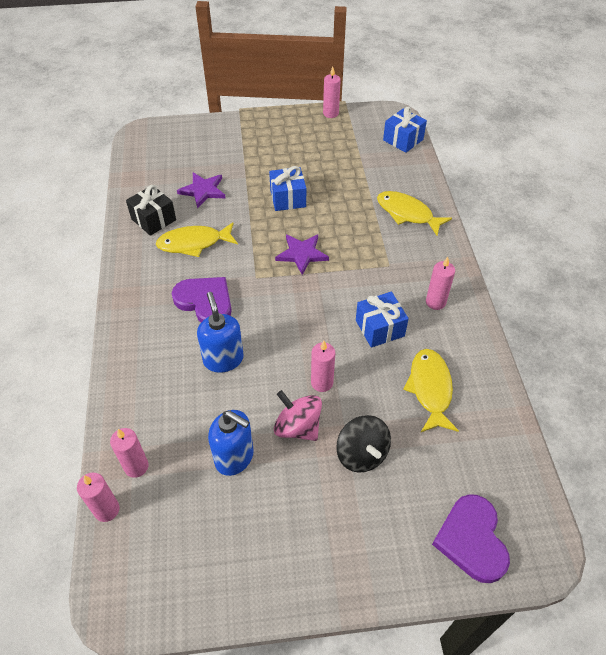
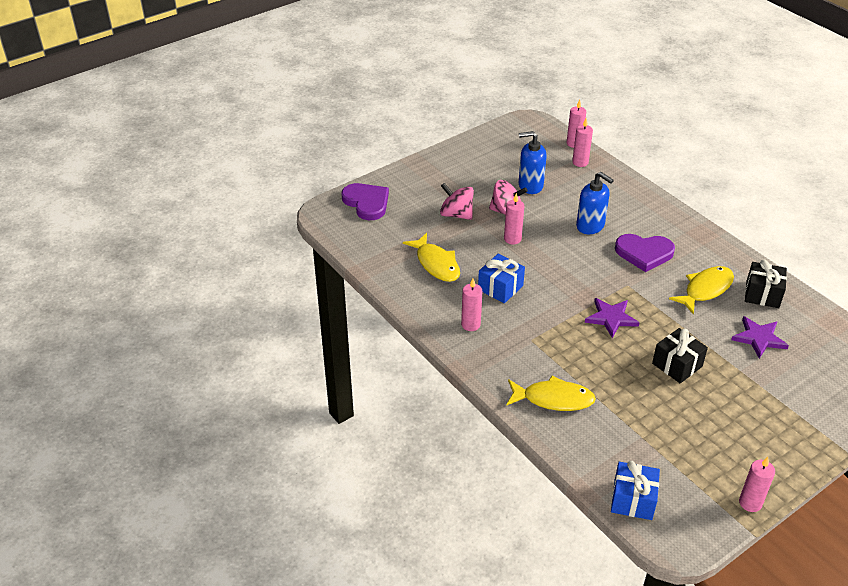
camera: 150 degrees right, 10 degrees down
blue gift [269,166,306,211] -> black gift [652,328,708,383]
black spinning top [336,415,391,473] -> pink spinning top [440,183,474,220]

